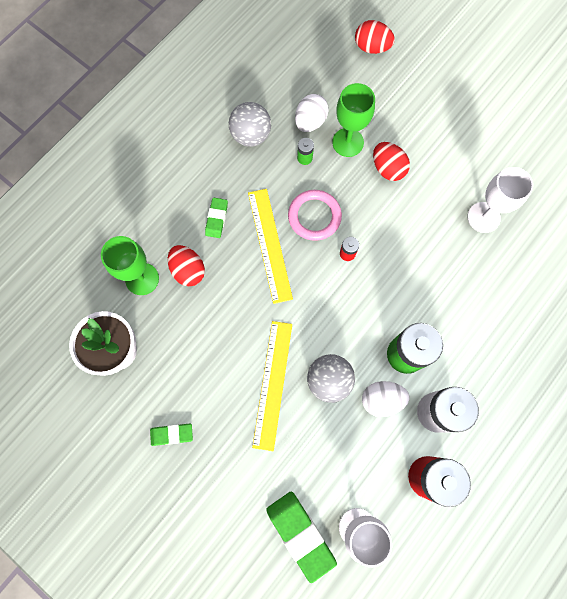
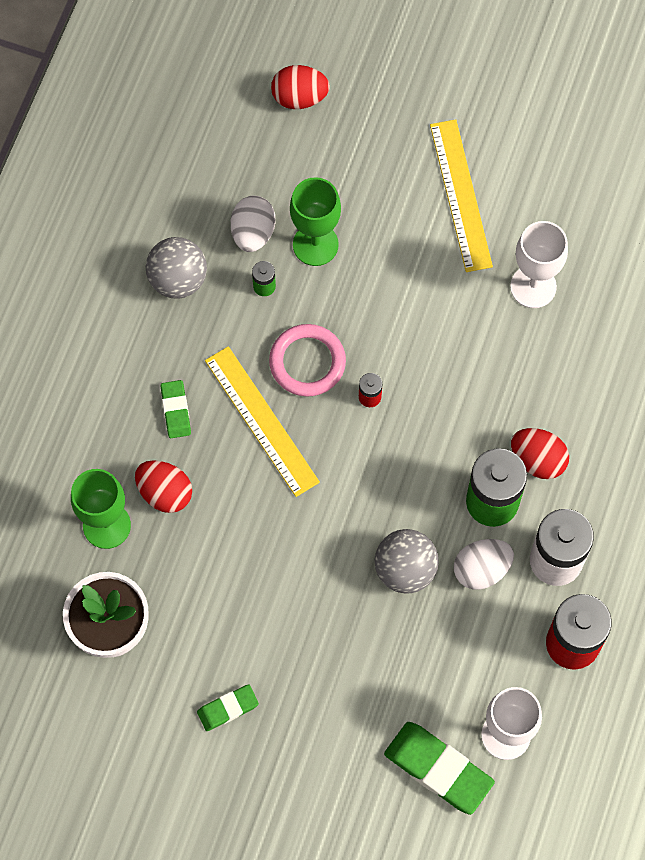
camera: 20 degrees left, 5 degrees down
yellow ruler [252,321,292,451] -> yellow ruler moved to [430,119,493,272]
red egg [373,142,410,181] -> red egg moved to [511,428,569,479]

